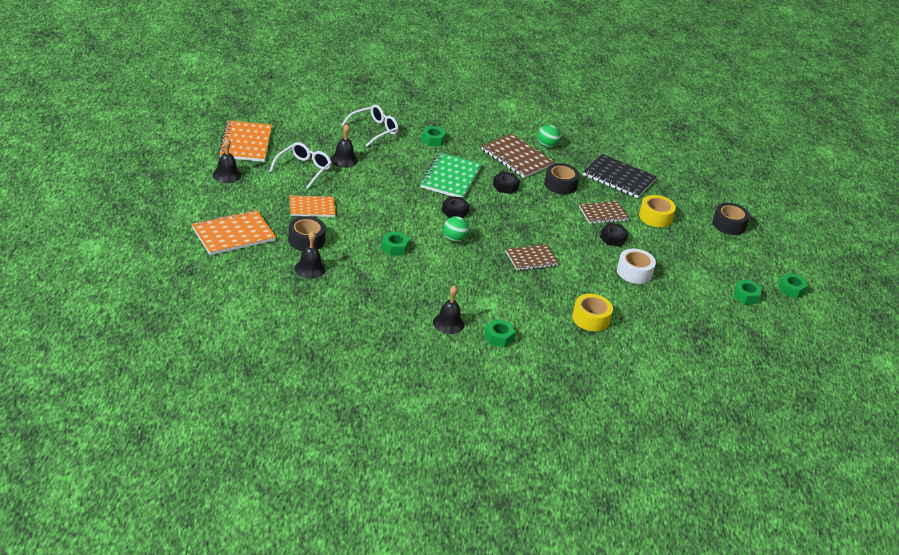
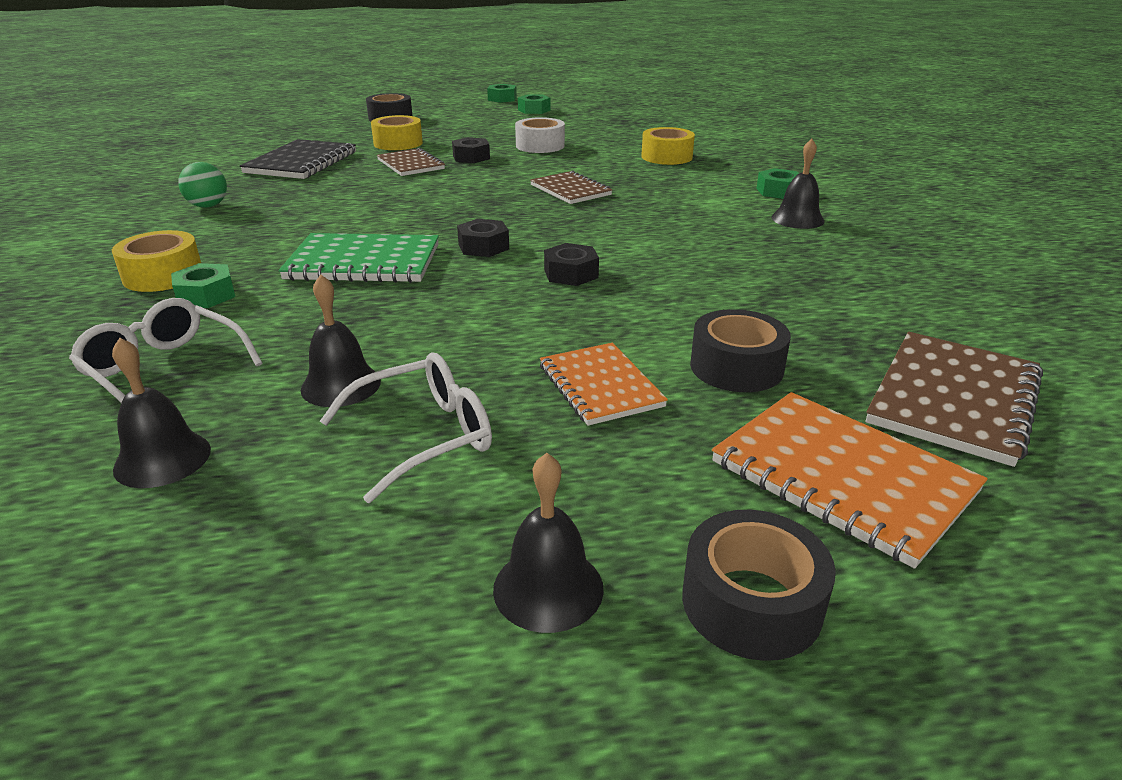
camera: 100 degrees left, 5 degrees down
orange notebook [218,120,272,162] -> none
white glasses [269,142,332,189] -> white glasses turned 135 degrees clockwise [320,353,492,503]
black bell [295,231,326,279] -> black bell moved to [112,338,211,488]
green nut [381,232,410,256] -> none
green ball [443,216,469,242] -> none
brown notebook [481,134,554,178] -> brown notebook moved to [866,332,1043,467]
black nut [493,172,520,194] -> black nut moved to [544,243,599,286]
black tape [544,163,580,195] -> black tape moved to [682,510,836,661]
none -> yellow tape [112,230,201,292]

